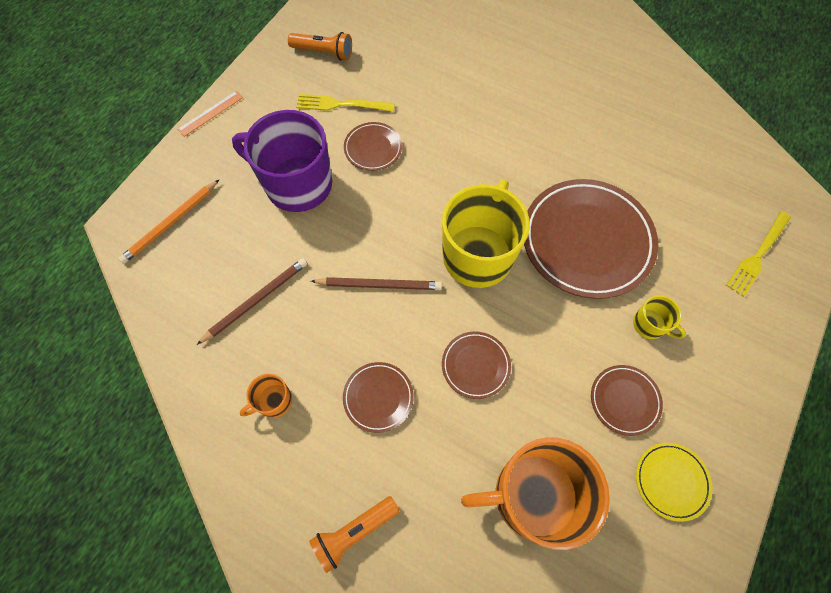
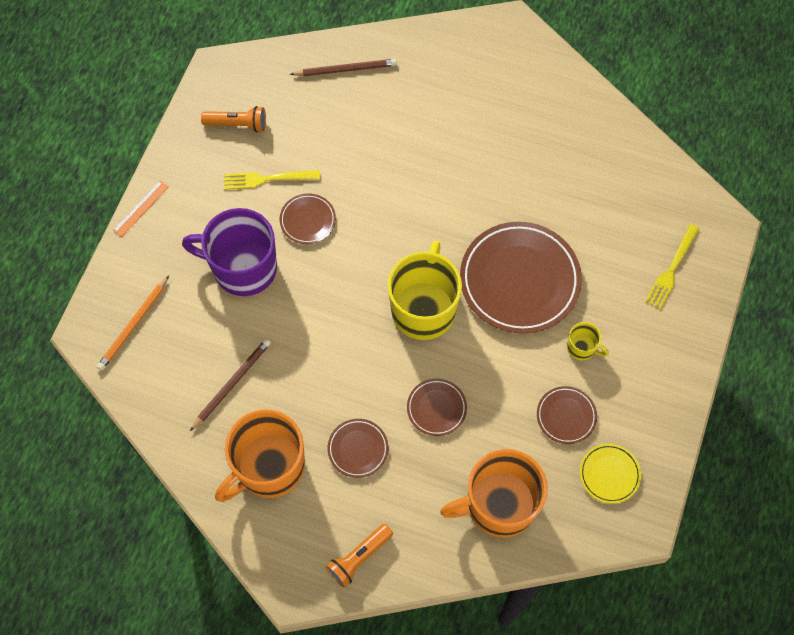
camera: 10 degrees left, 0 degrees up
orange mug [240,374,292,418] -> orange mug [215,409,305,502], size x2.26
brown pencil [311,277,442,290] -> brown pencil moved to [290,59,397,76]

